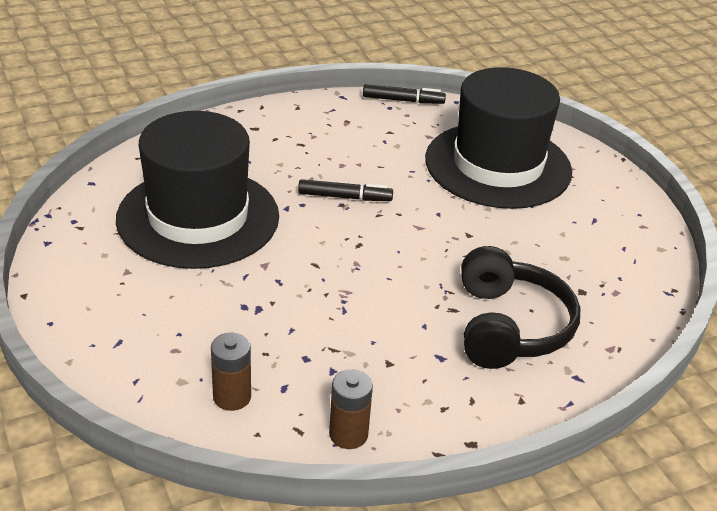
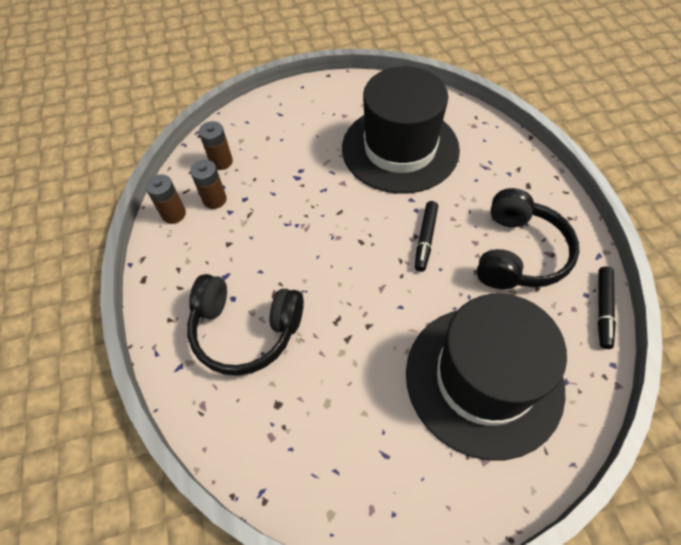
camera: 105 degrees right, 20 degrees up
none -> brown battery [190,160,227,209]
none -> black headphones [477,188,579,289]

